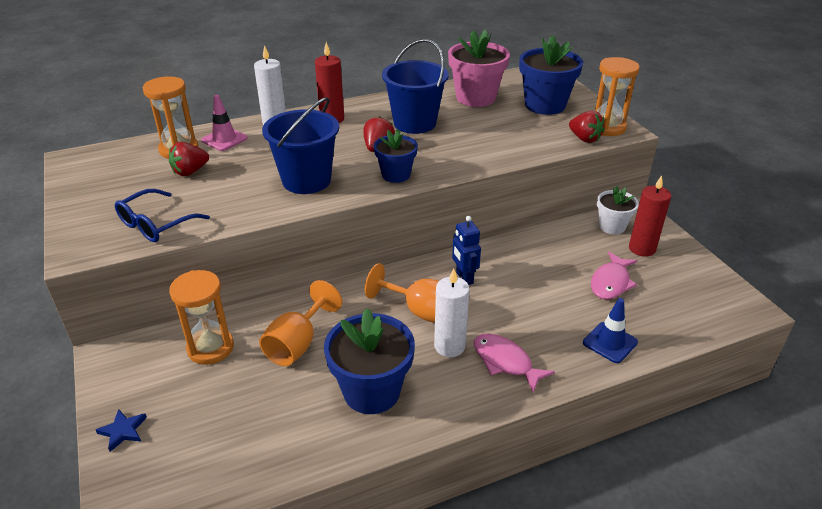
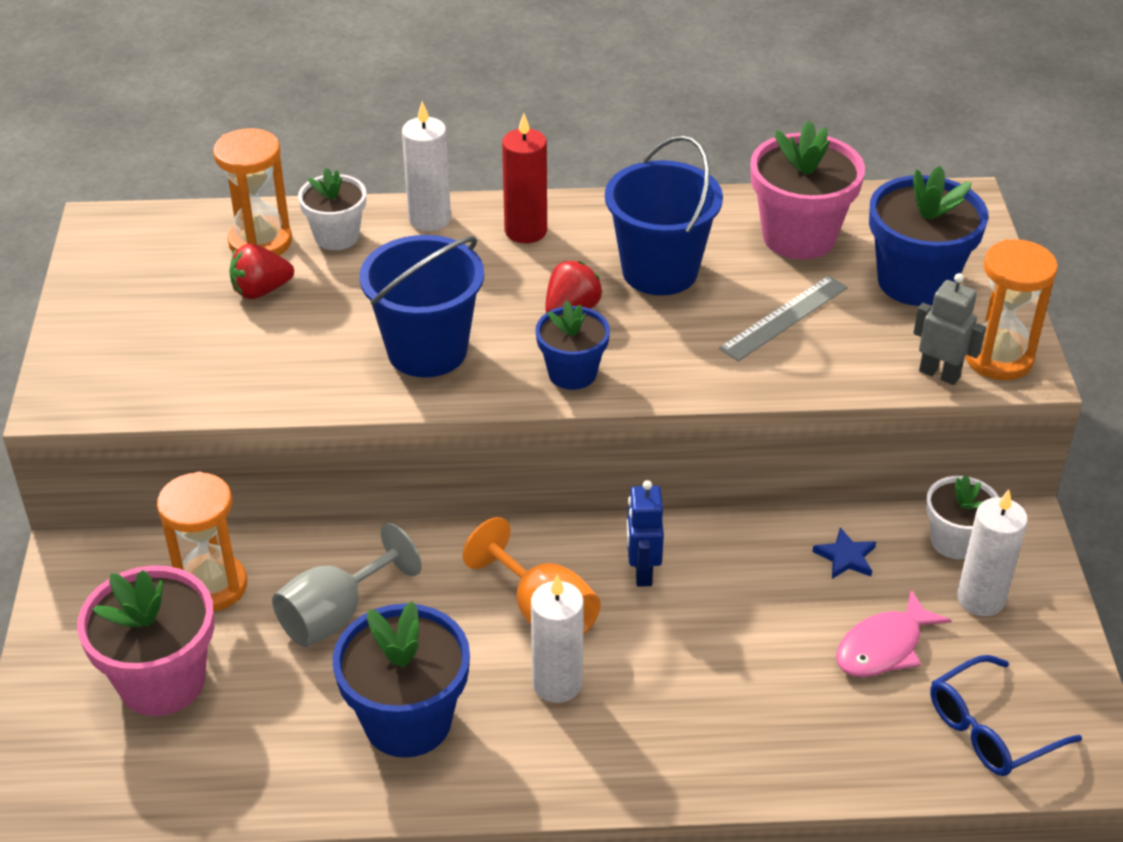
camera: 20 degrees right, 5 degrees up
blue star [96,409,147,452] -> blue star moved to [812,527,876,579]
blue glasses [115,189,210,242] -> blue glasses moved to [930,655,1082,776]
pink traffic cone [201,95,248,151] -> white flower pot [298,168,366,250]
orange goblet [259,280,342,366] -> grey goblet [272,523,422,647]
pink fish [474,334,555,393] -> none
red strawberry [569,111,605,143] -> grey robot [913,273,986,385]
blue traffic cone [583,298,638,363] -> none
red candle [629,175,671,257] -> white candle [957,489,1028,616]
none -> pink flower pot [77,565,214,716]
none -> grey ruler [719,276,848,361]

